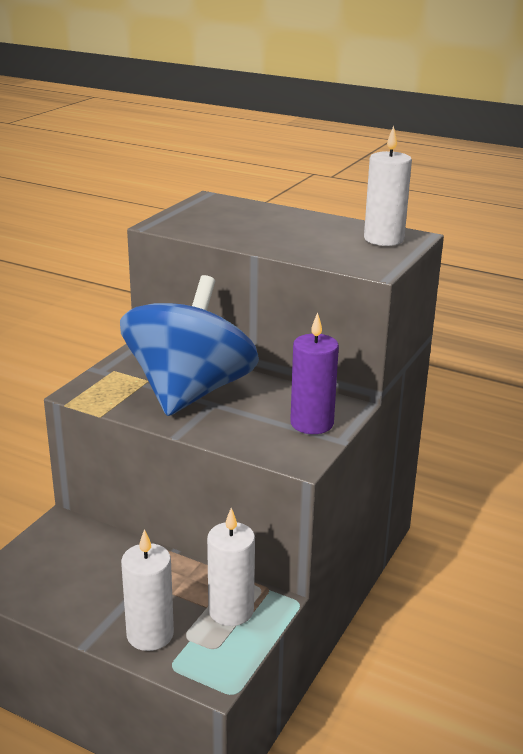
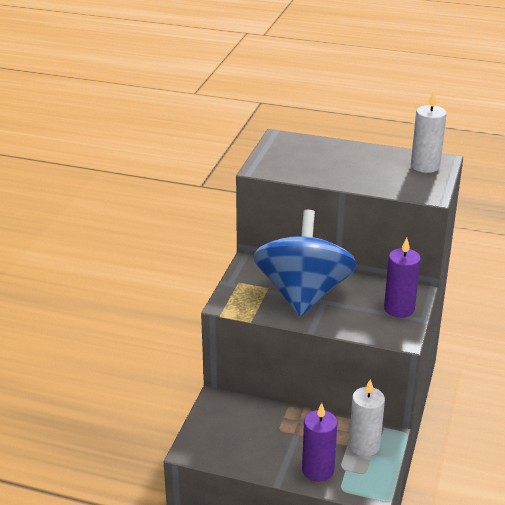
camera: 10 degrees left, 5 degrees up
white candle [121,529,174,651] -> purple candle [302,403,338,482]

